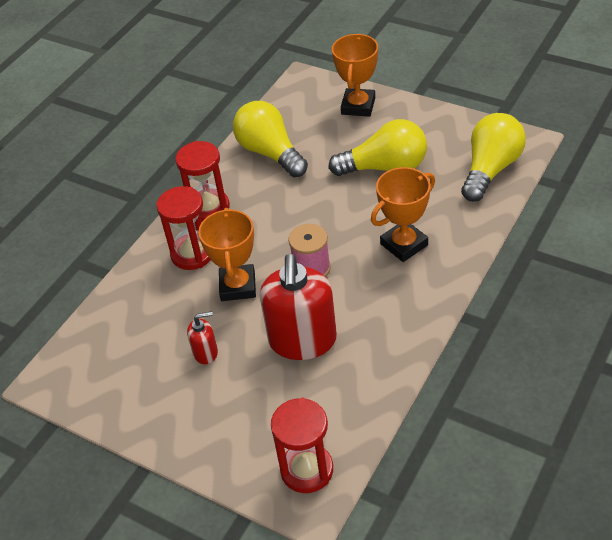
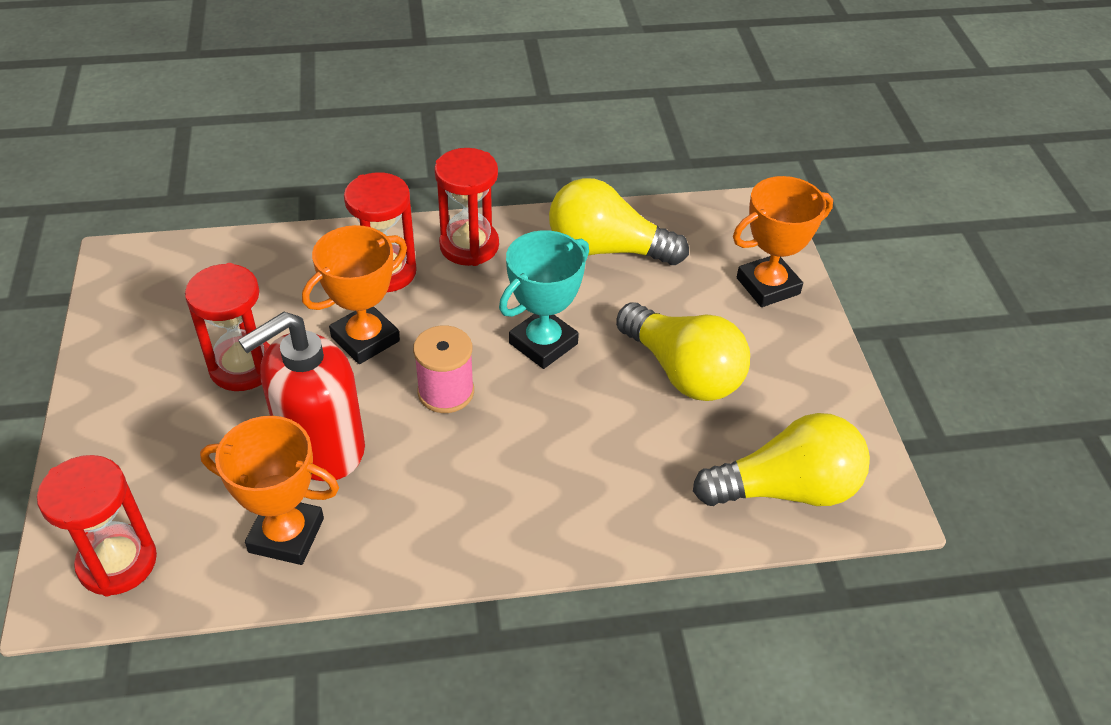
camera: 45 degrees right, 0 degrees up
red soap dispenser [187,311,218,364] -> red hourglass [185,263,270,391]
yellow light bulb [233,101,308,177] -> yellow light bulb turned 90 degrees counterclockwise [549,178,689,265]
orange trophy [371,167,435,262] -> orange trophy moved to [200,416,339,565]
none -> turquoise trophy [499,230,589,369]

